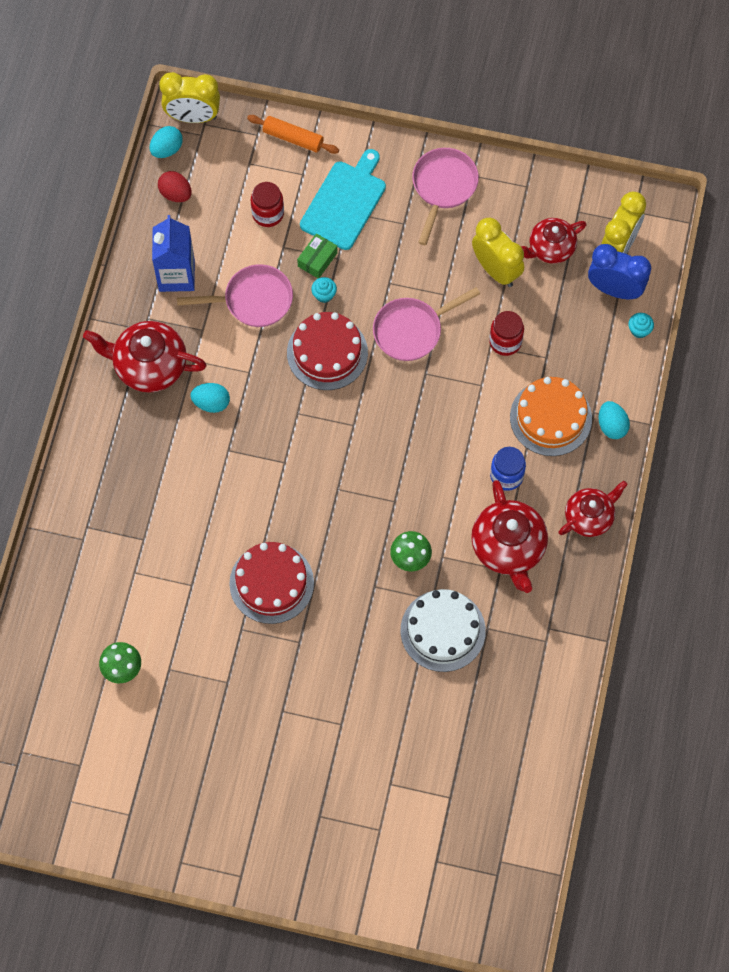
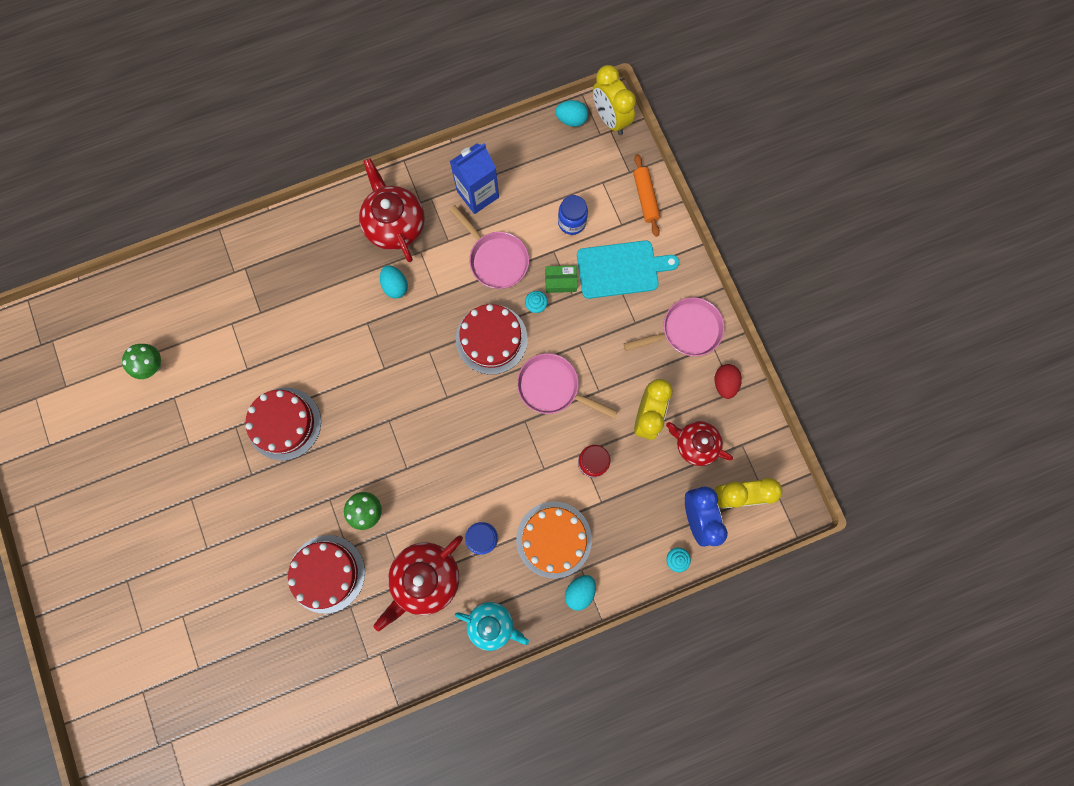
camera: 55 degrees right, 10 degrees up
red egg [158,171,192,202] -> red egg moved to [715,364,742,399]
red jar [251,182,284,227] -> blue jar [558,195,588,235]
white cake [401,589,486,672] -> red cake [288,535,365,613]
red teapot [559,481,628,537] -> turquoise teapot [455,602,529,651]

